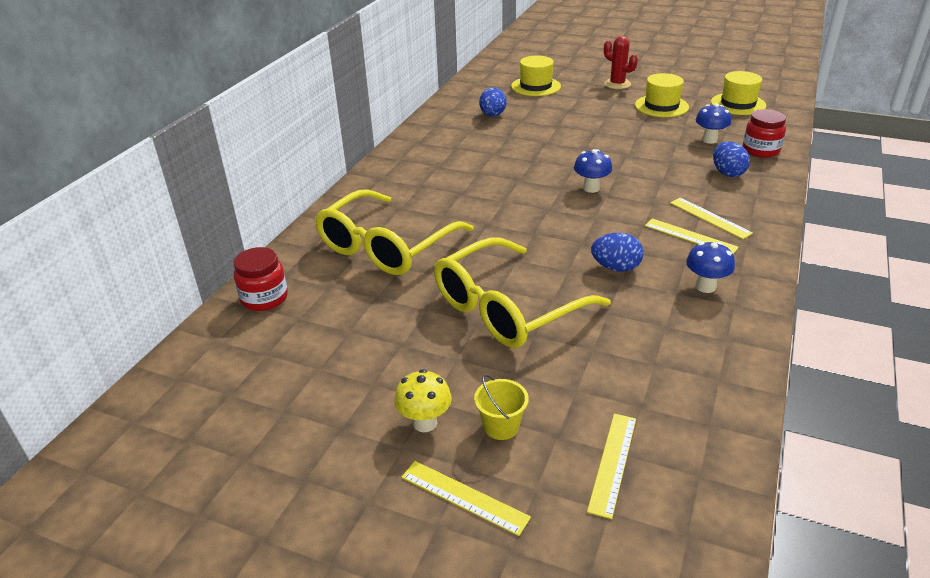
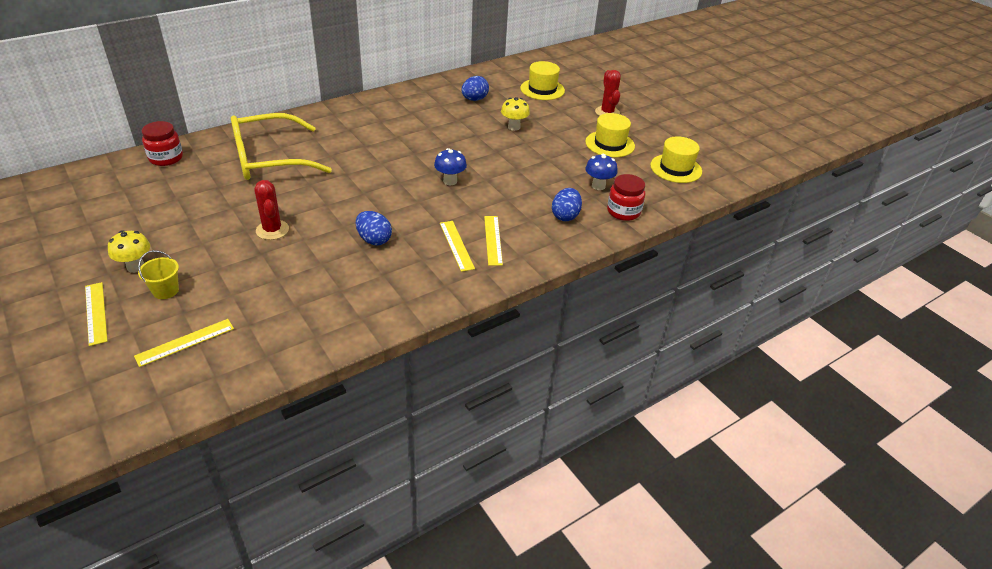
camera: 30 degrees right, 5 degrees up
yellow glasses [434,238,610,348] -> red cactus [254,180,289,240]
blue mushroom [686,242,735,293] -> none
none -> yellow mushroom [501,97,530,131]

